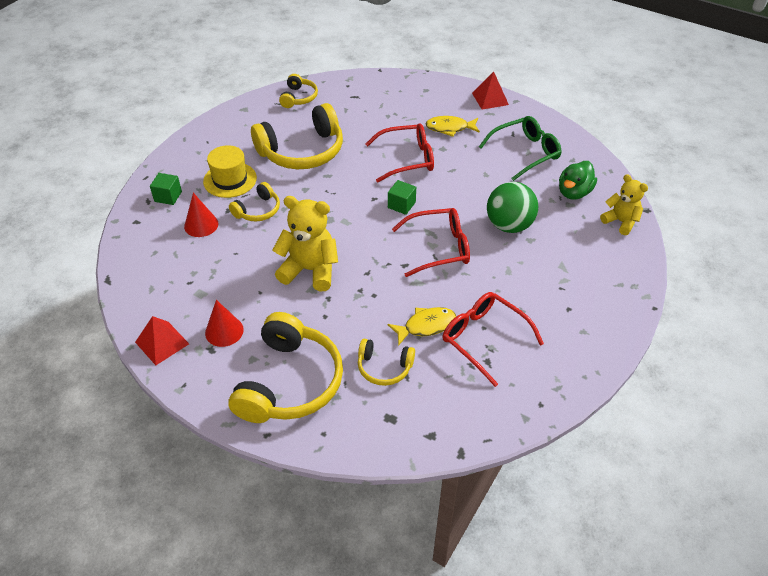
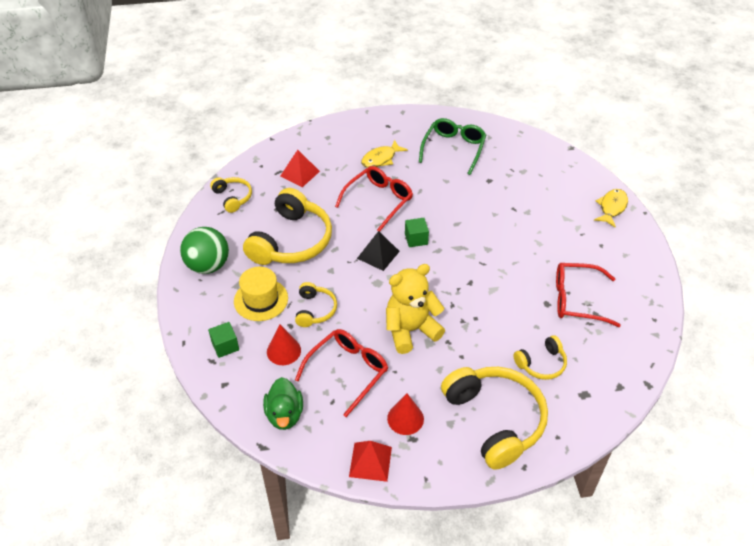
camera: 40 degrees left, 0 degrees up
yellow fish [387,307,456,346] -> yellow fish moved to [594,189,628,228]
red glasses [392,208,470,277] -> red glasses moved to [295,329,388,417]
red pyramid [472,72,509,109] -> red pyramid moved to [280,150,320,187]
green ball [487,182,538,233] -> green ball moved to [180,227,229,274]
green duck [559,161,597,200] -> green duck moved to [263,377,303,430]
yellow teddy bear [600,174,648,235] -> none
none -> black pyramid [357,231,400,271]

